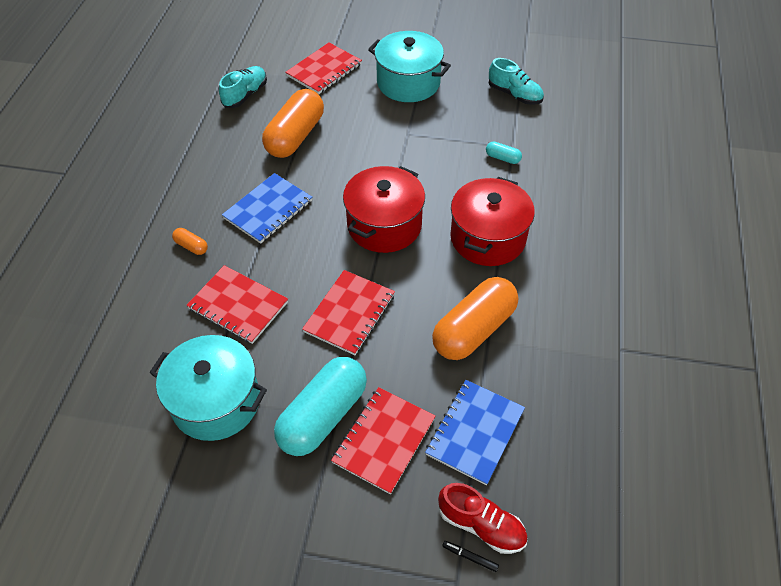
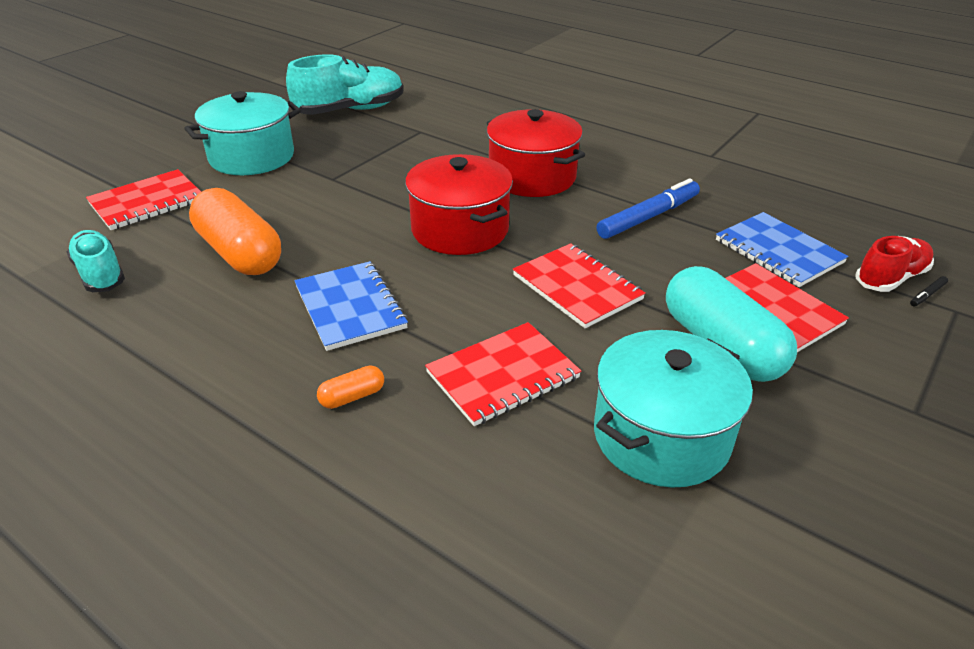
camera: 65 degrees left, 15 degrees down
red notebook [285,43,362,94] -> red notebook turned 75 degrees clockwise [86,169,201,230]
orange capsule [432,277,518,360] -> blue marker [597,178,700,239]
turquoise capsule [486,142,522,164] -> none
turquoise shoe [489,58,544,105] -> turquoise shoe [286,54,403,115], size x1.59

